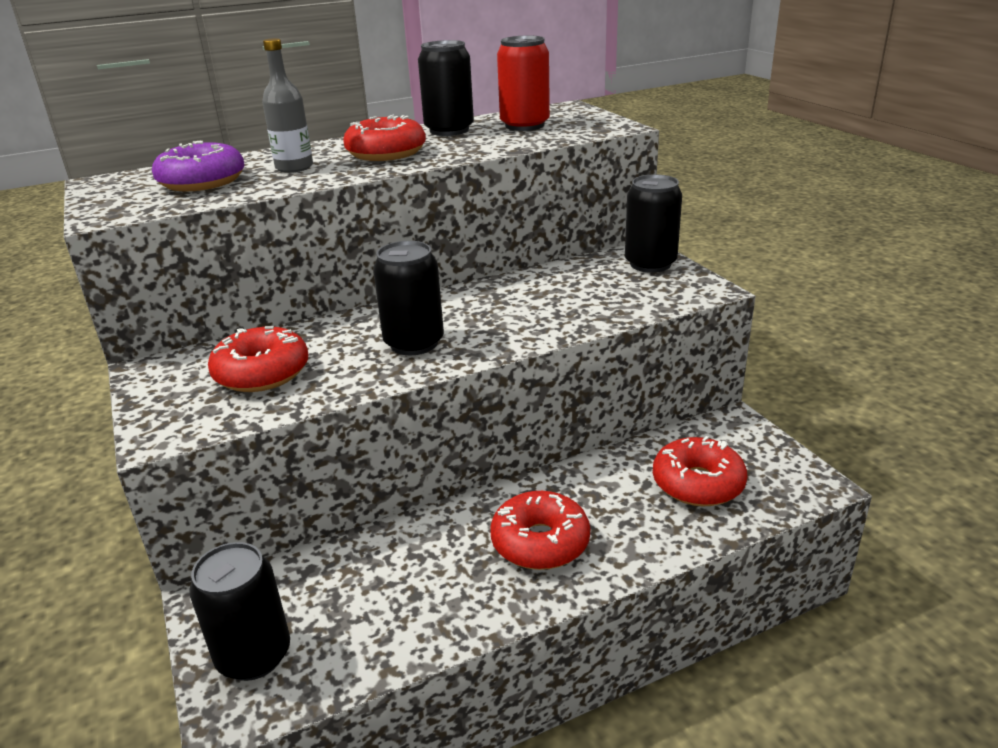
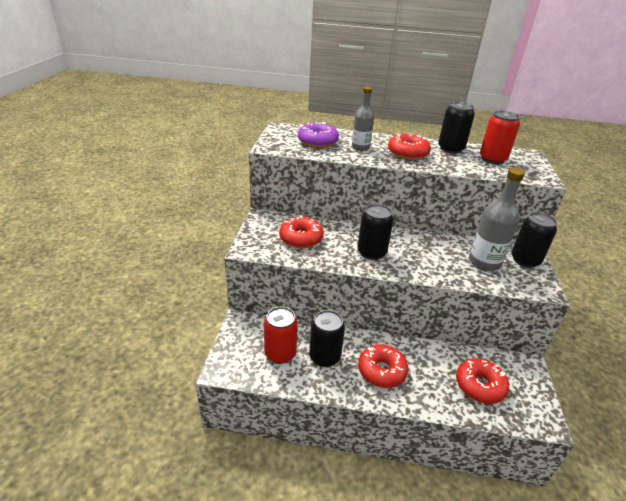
camera: 30 degrees right, 5 degrees up
black can [189,542,290,681] -> black can moved to [309,310,345,367]
none -> red can [264,307,298,364]
none -> grey bottle [469,168,525,271]

